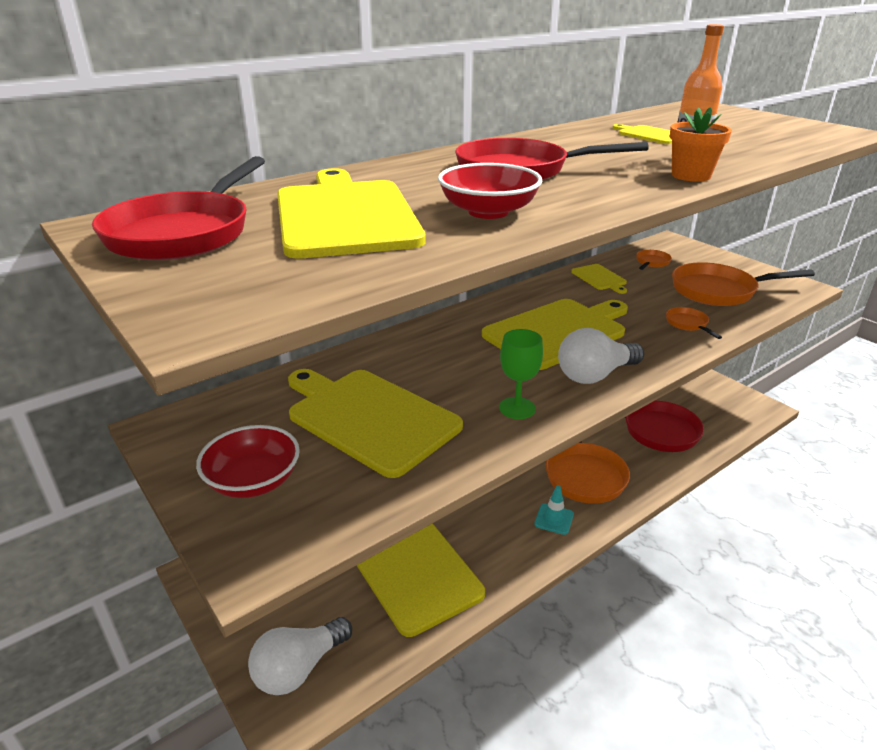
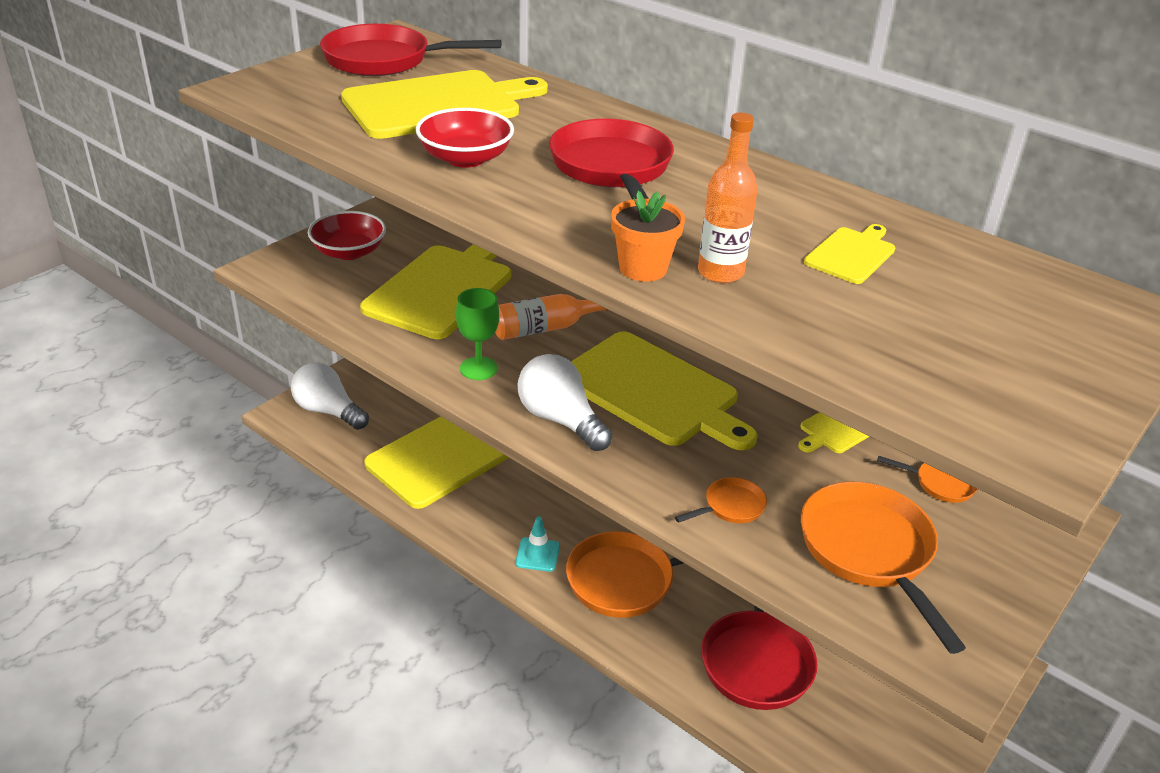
camera: 75 degrees right, 5 degrees up
none -> orange bottle [495,294,608,340]

